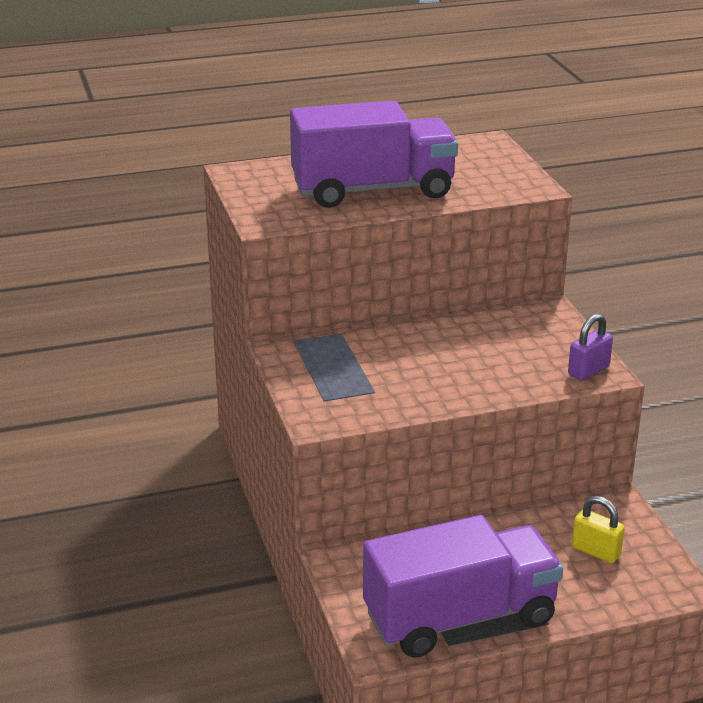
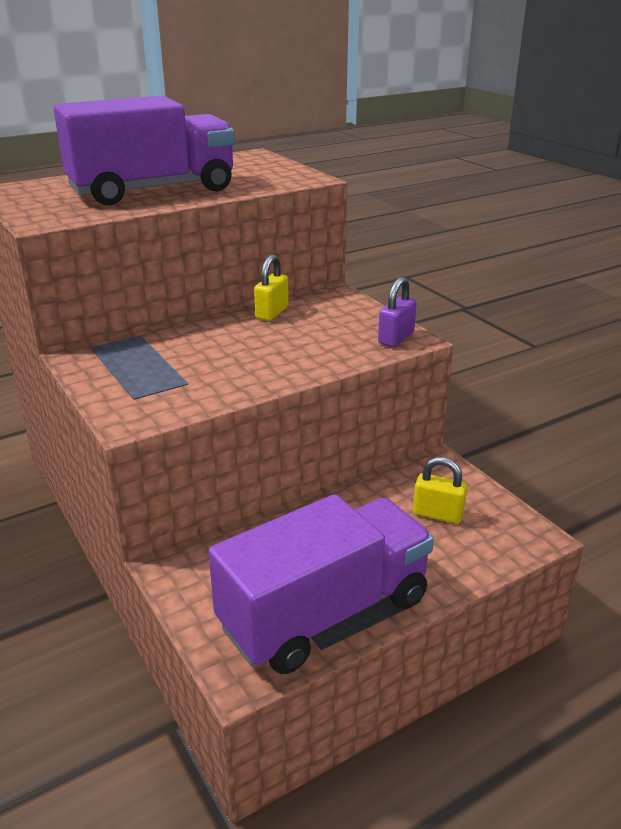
camera: 15 degrees left, 0 degrees up
none -> yellow padlock [254,255,289,321]

